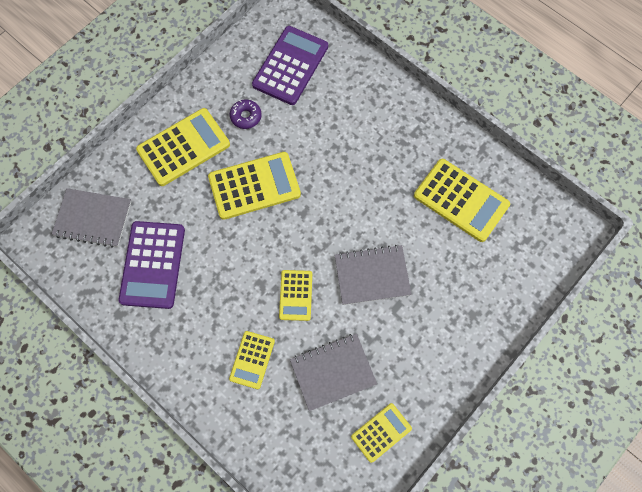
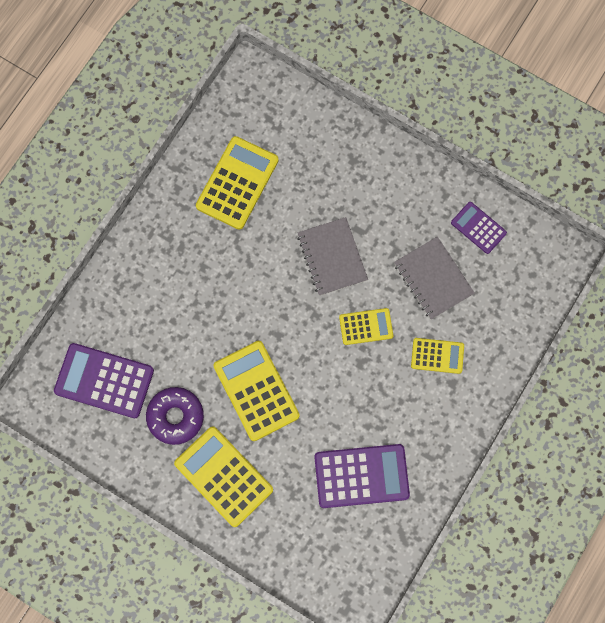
camera: 100 degrees left, 5 degrees up
grey notebook [52,188,131,248] -> none
purple donut [230,99,262,129] -> purple donut [146,387,204,445], size x1.63
yellow calculator [351,403,412,463] -> purple calculator [451,202,507,254]

